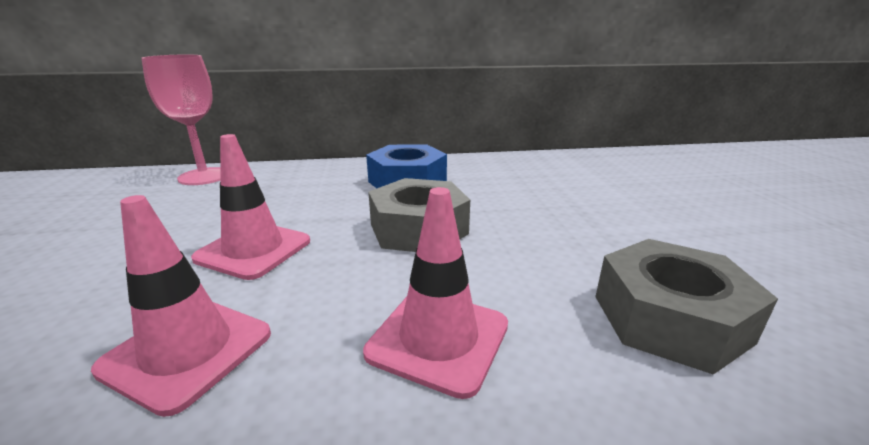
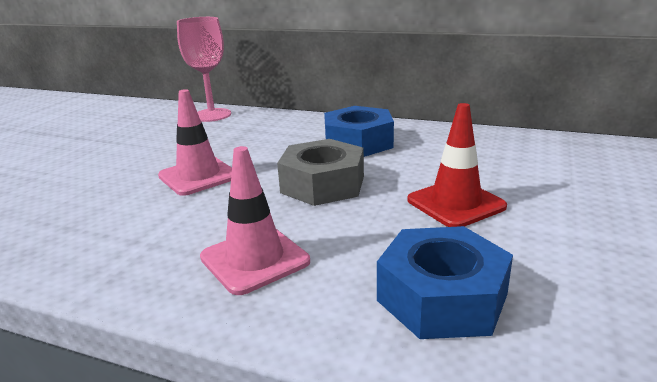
camera: 30 degrees right, 0 degrees up
pink traffic cone [91,195,271,417] -> none
grey nut [595,239,778,375] -> blue nut [377,226,513,339]
none -> red traffic cone [407,103,507,227]

